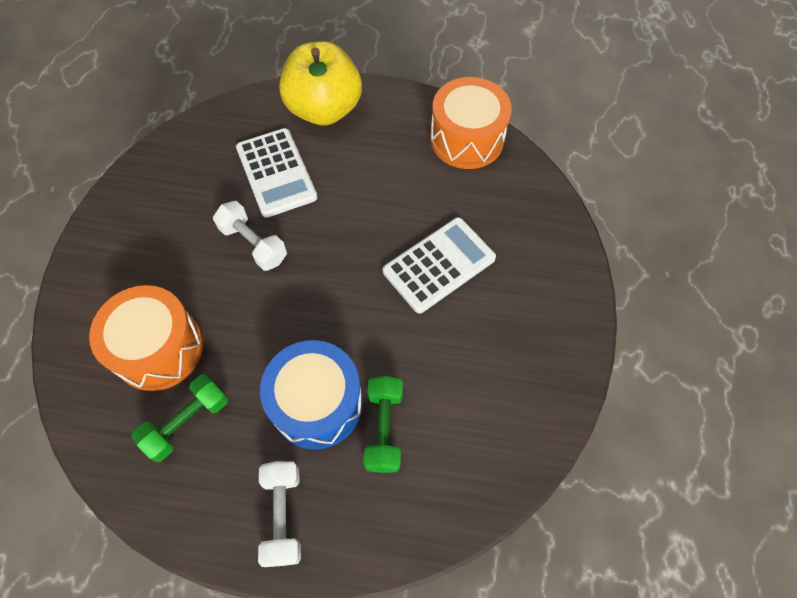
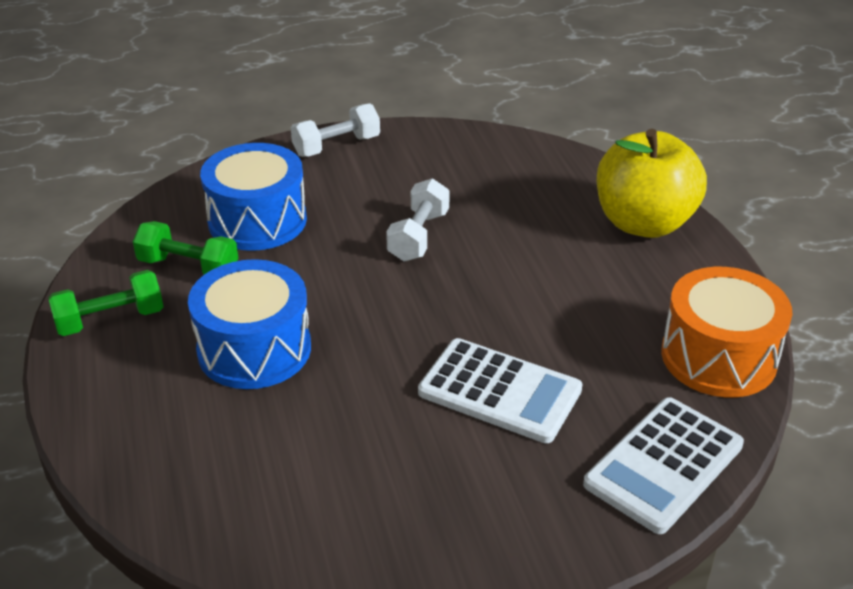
camera: 65 degrees right, 25 degrees down
orange drum [89,285,203,391] -> blue drum [200,143,307,251]
white calculator [236,128,318,218] -> white calculator moved to [583,397,744,534]
white dumbbell [258,461,301,567] -> white dumbbell moved to [291,103,380,157]
green dumbbell [363,375,403,473] -> green dumbbell moved to [48,270,164,336]

